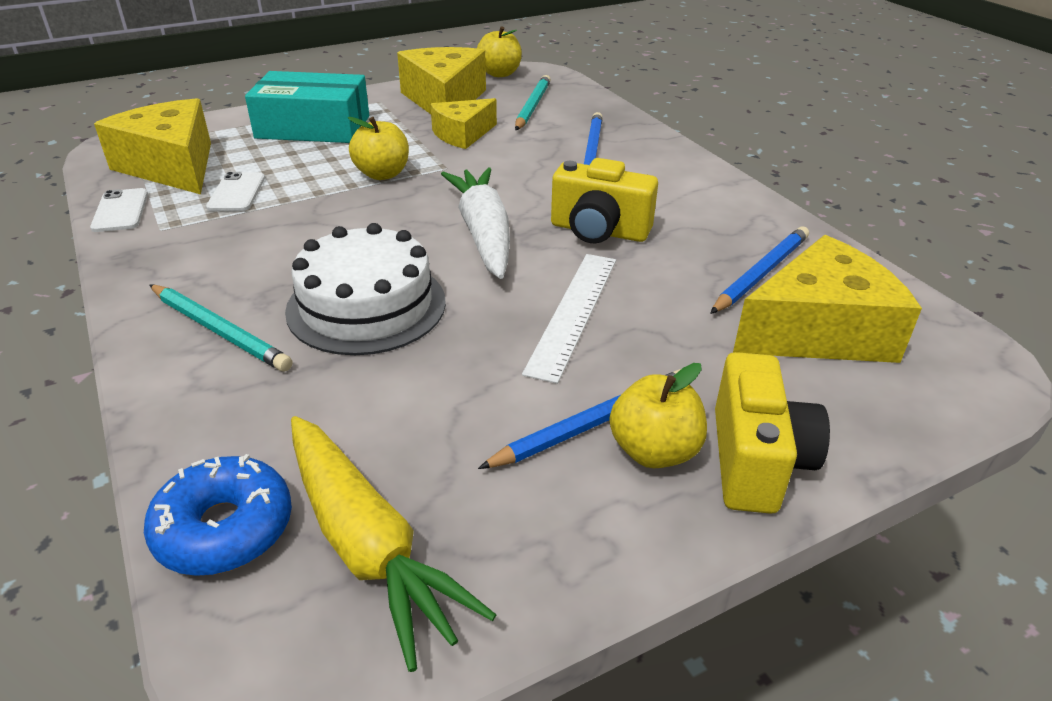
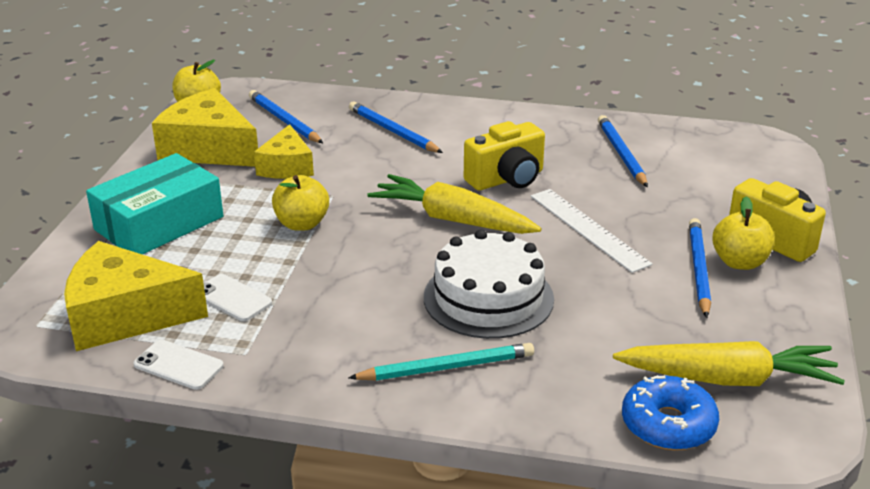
camera: 50 degrees left, 5 degrees down
white carrot [441,167,510,279] -> yellow carrot [367,174,542,234]
turquoise pencil [515,75,551,130] -> blue pencil [249,90,323,143]
yellow cheese [733,235,922,363] -> none

